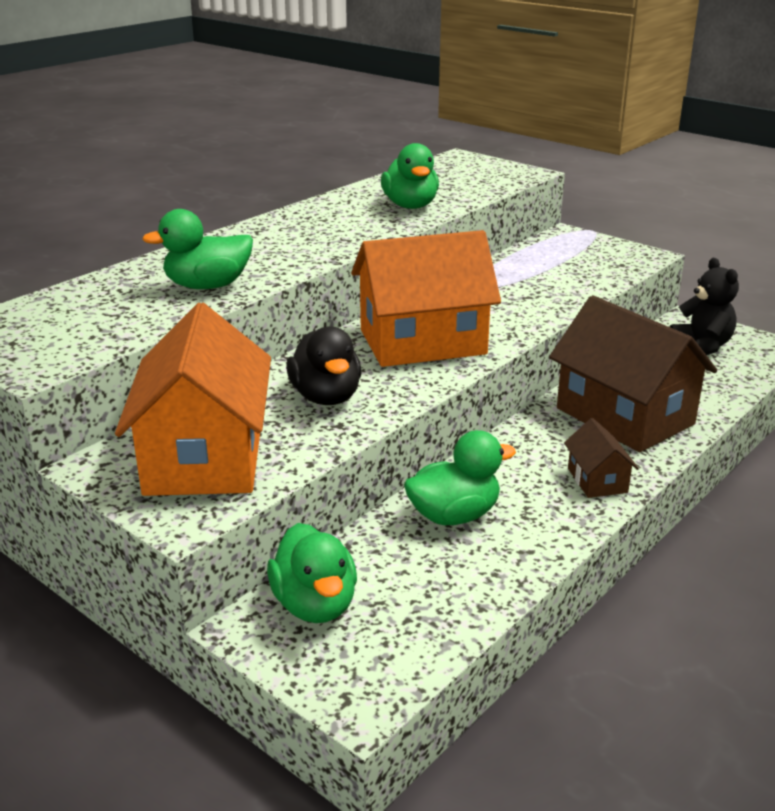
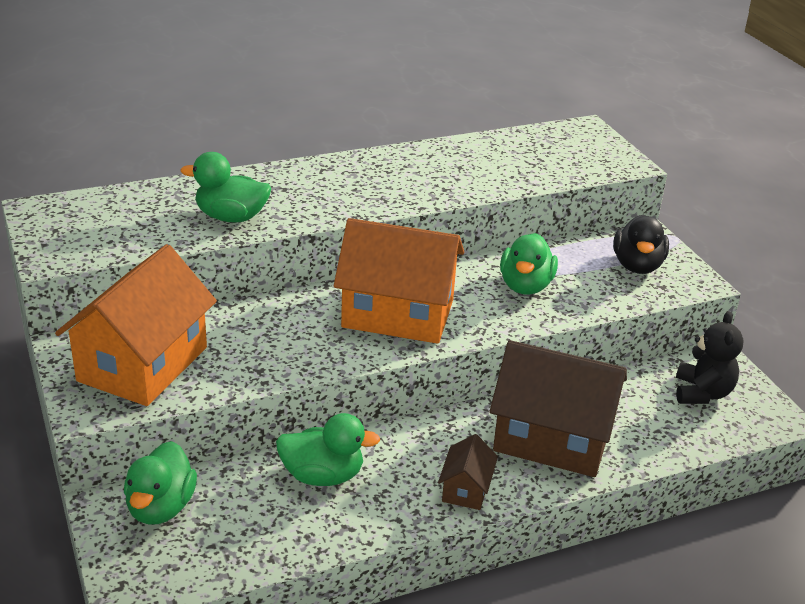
camera: 25 degrees right, 5 degrees up
black duck [286,326,362,405] -> black duck moved to [613,215,669,274]
green duck [381,143,439,209] -> green duck moved to [500,233,558,295]
brown house [549,295,717,452] -> brown house turned 60 degrees counterclockwise [490,340,627,477]

